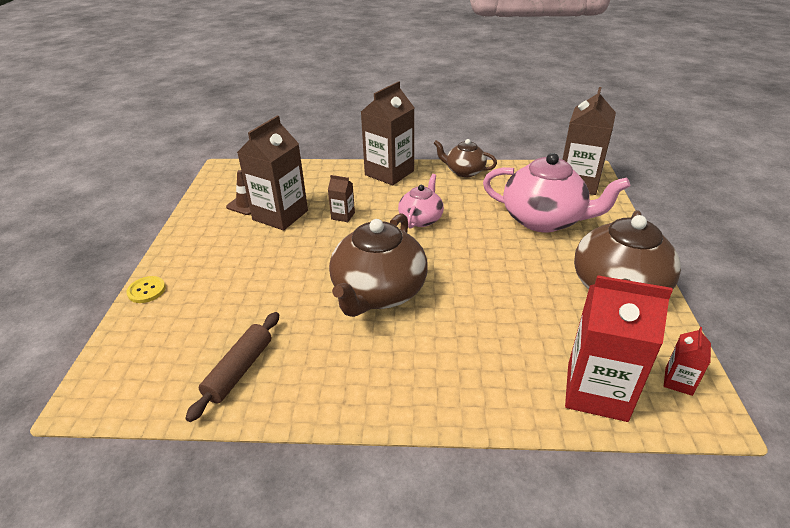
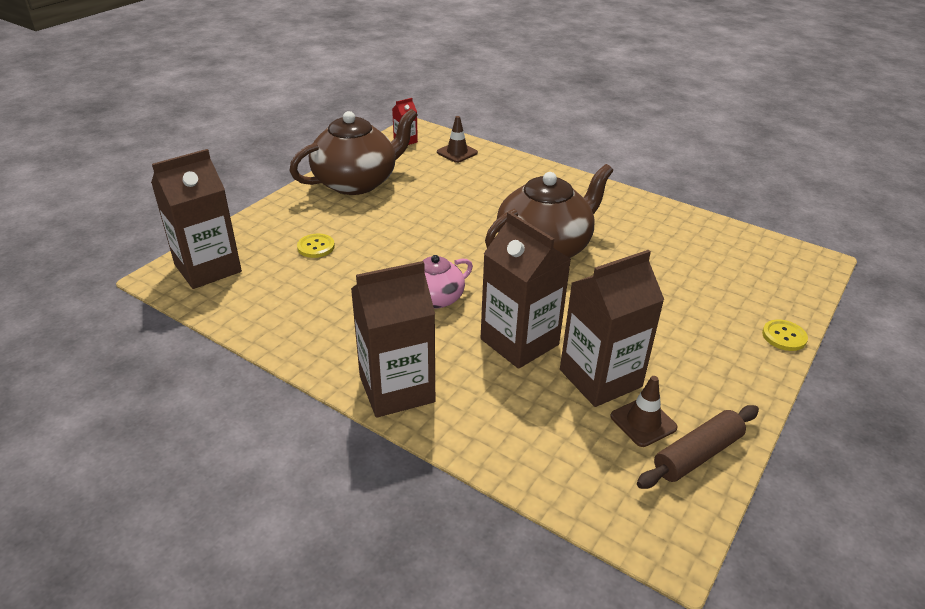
camera: 150 degrees left, 0 degrees up
brown rolling pin [185,312,279,422] -> brown rolling pin moved to [637,405,759,489]
brown carton [328,175,355,222] -> brown carton [481,211,571,369], size x2.17
brown teapot [434,139,497,177] -> none
pink teapot [483,153,630,232] -> yellow button [297,234,335,258]
red carton [565,275,673,422] -> brown traffic cone [437,116,478,163]

